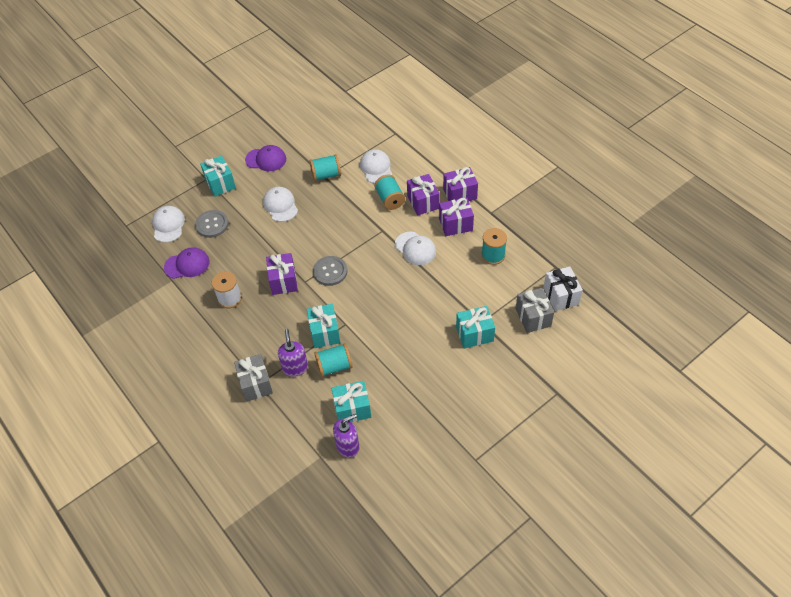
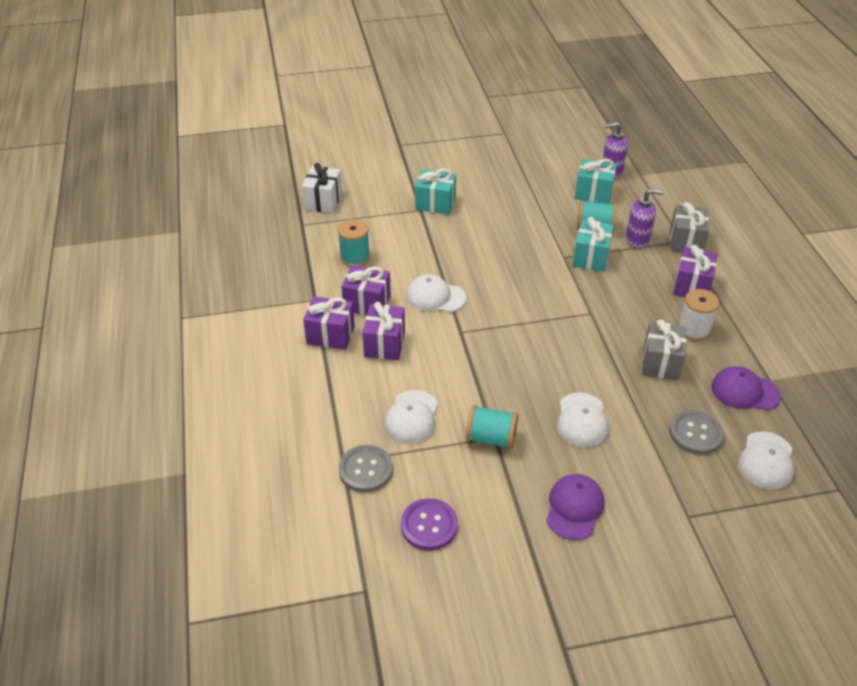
camera: 155 degrees left, 10 degrees down
turquoise gift [200,155,236,197] -> none
purple cap [245,145,286,171] -> purple cap turned 75 degrees clockwise [546,474,605,540]
purple gift [266,253,298,295] -> purple gift moved to [673,245,718,297]
purple soap dispenser [278,329,308,377] -> purple soap dispenser turned 105 degrees counterclockwise [626,189,664,249]
grey button [313,256,347,286] -> grey button moved to [338,445,393,492]
turquoise spool [374,174,405,210] -> none
white cap [395,232,436,265] -> white cap turned 60 degrees counterclockwise [406,274,466,312]
grey gift [515,288,554,333] -> grey gift moved to [642,319,686,380]
none -> purple button [401,498,458,550]

